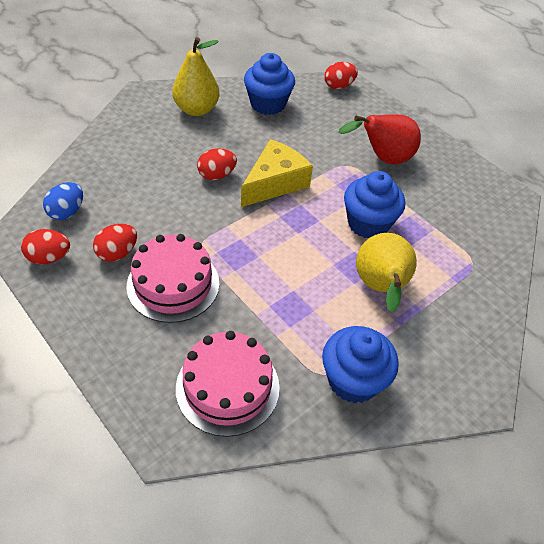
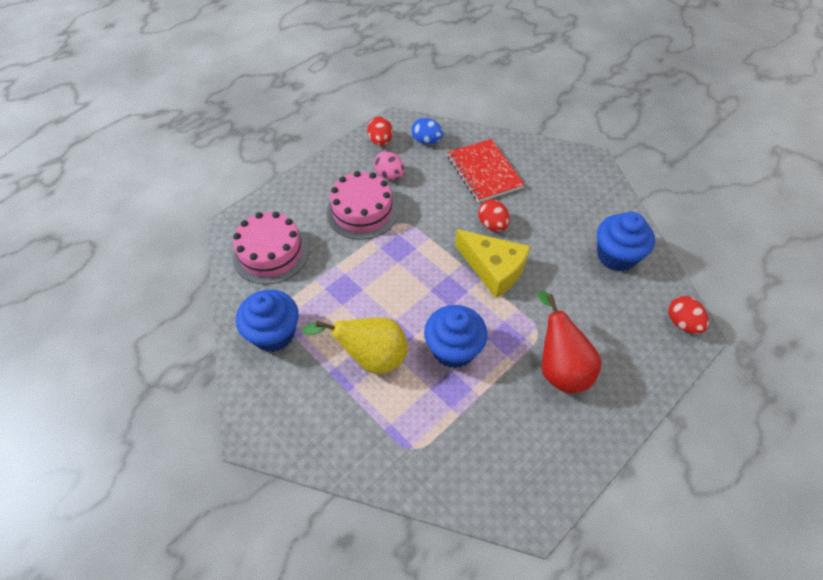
camera: 90 degrees right, 5 degrees up
red egg [93,224,137,262] -> pink egg [374,151,405,180]
yellow pear [172,37,219,116] -> none
none -> red notebook [447,139,525,202]

